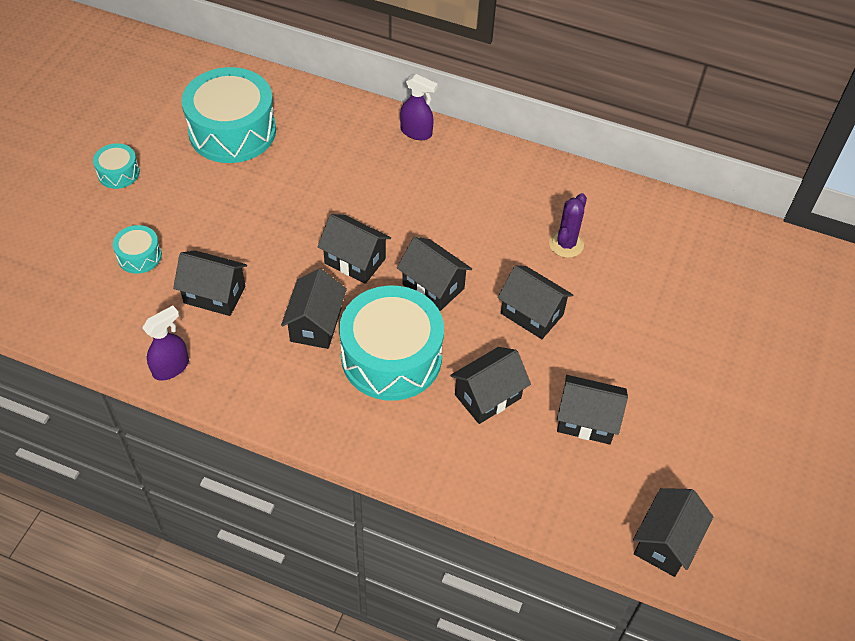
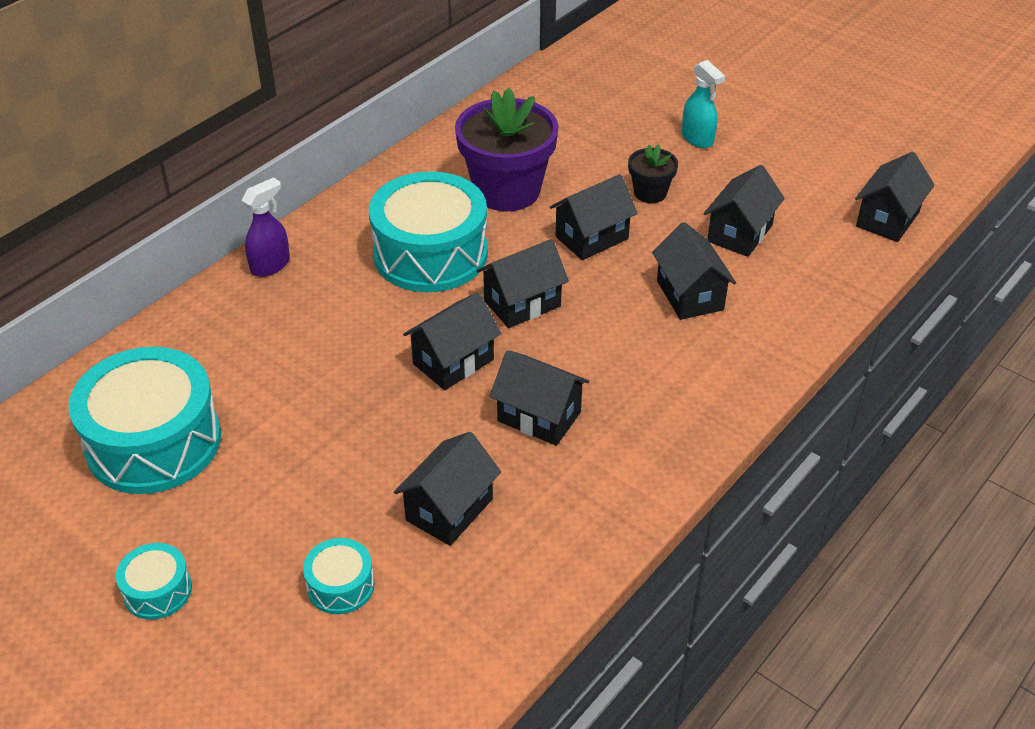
camera: 70 degrees left, 10 degrees down
purple spray bottle [142,305,189,381] -> none
turquoise drum [339,285,444,401] -> turquoise drum moved to [369,171,488,292]
purple cactus [549,193,587,258] -> purple flower pot [455,88,559,211]
black house [633,488,713,577] -> black house turned 75 degrees clockwise [855,152,935,242]
none -> black flower pot [628,144,678,203]
none -> turquoise spray bottle [682,60,725,148]

